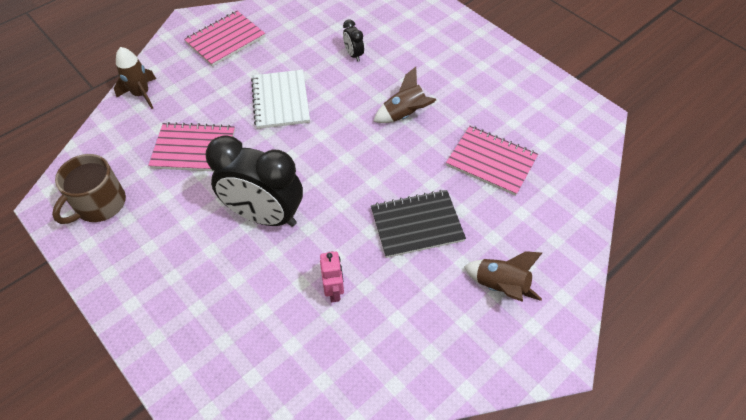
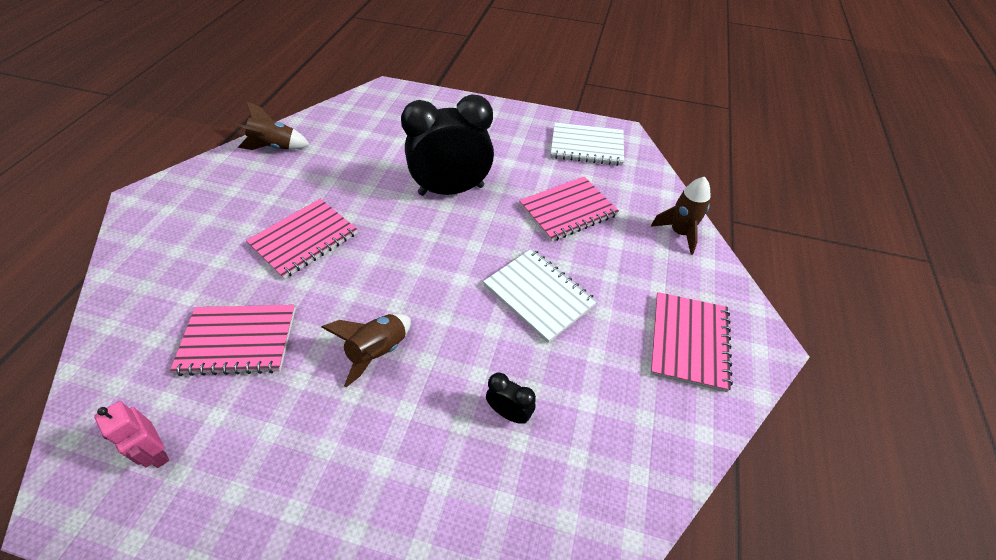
camera: 145 degrees right, 5 degrees down
brown mug [52,154,126,224] -> white notebook [551,123,624,166]
pink robot [320,251,344,302] -> pink robot moved to [94,401,169,468]
black notebook [371,190,466,258] -> pink notebook [246,199,357,279]
brown rocket [464,251,542,302] -> brown rocket moved to [235,101,310,150]

